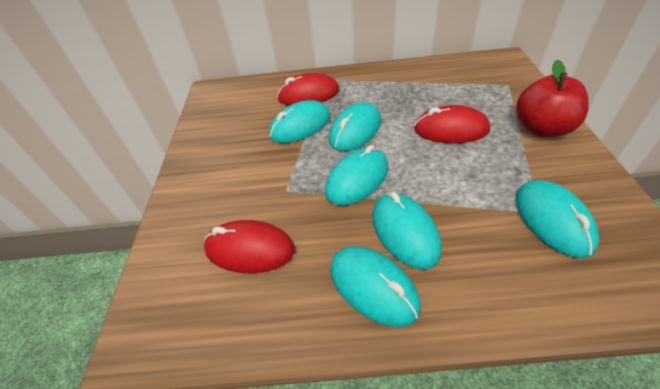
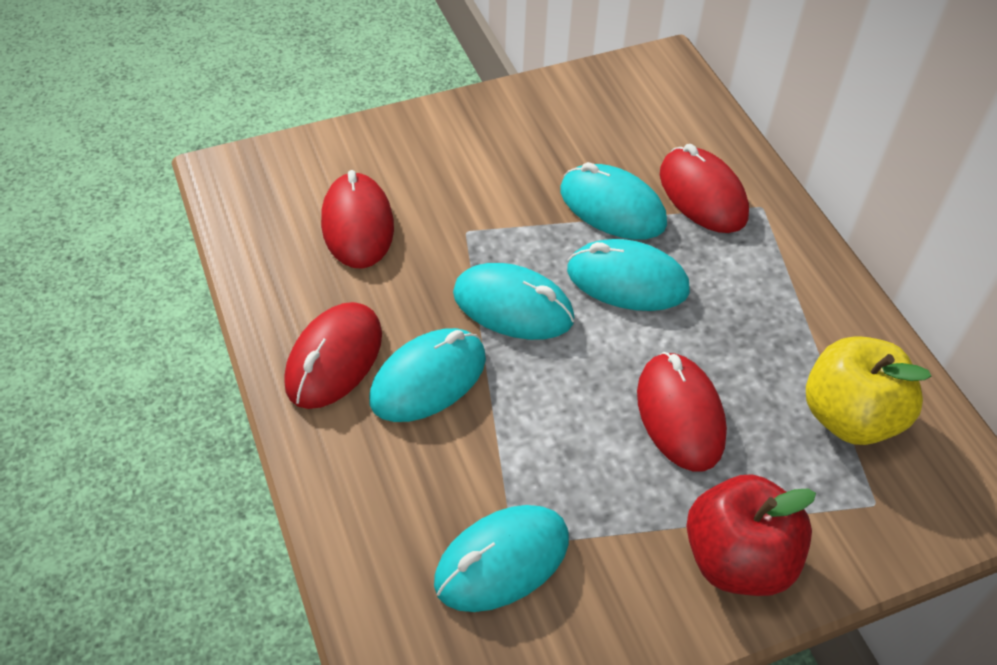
camera: 65 degrees right, 5 degrees up
turquoise mouse [330,246,421,327] -> red mouse [284,302,382,409]
none -> yellow apple [806,336,931,445]

